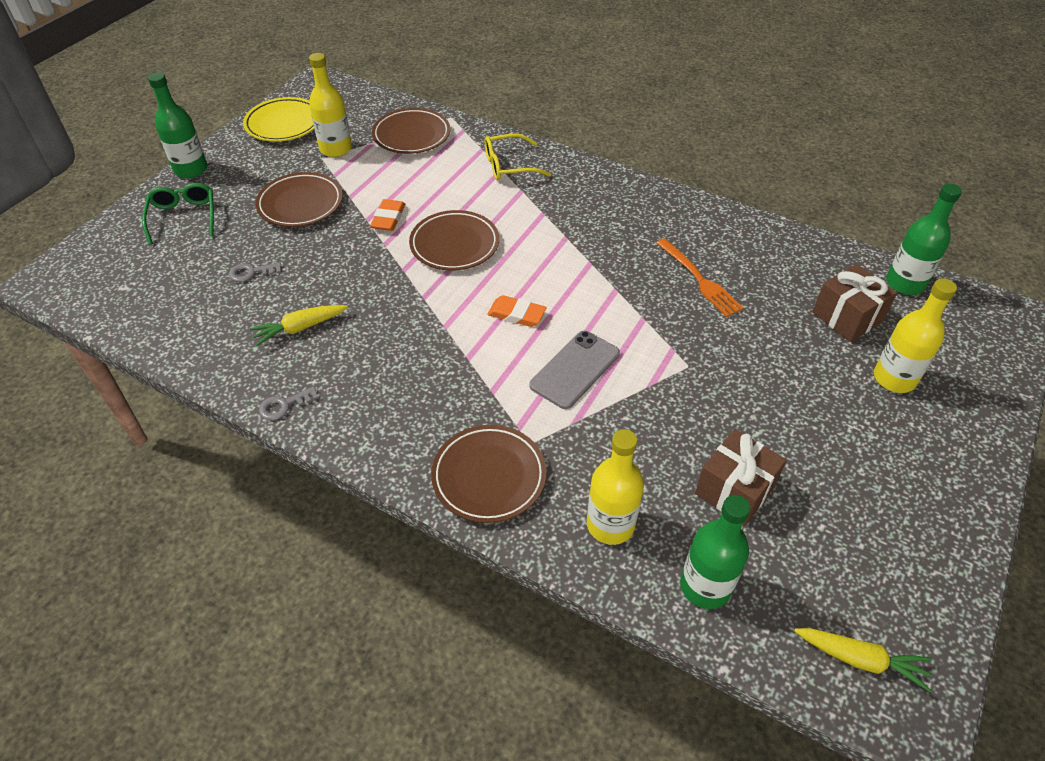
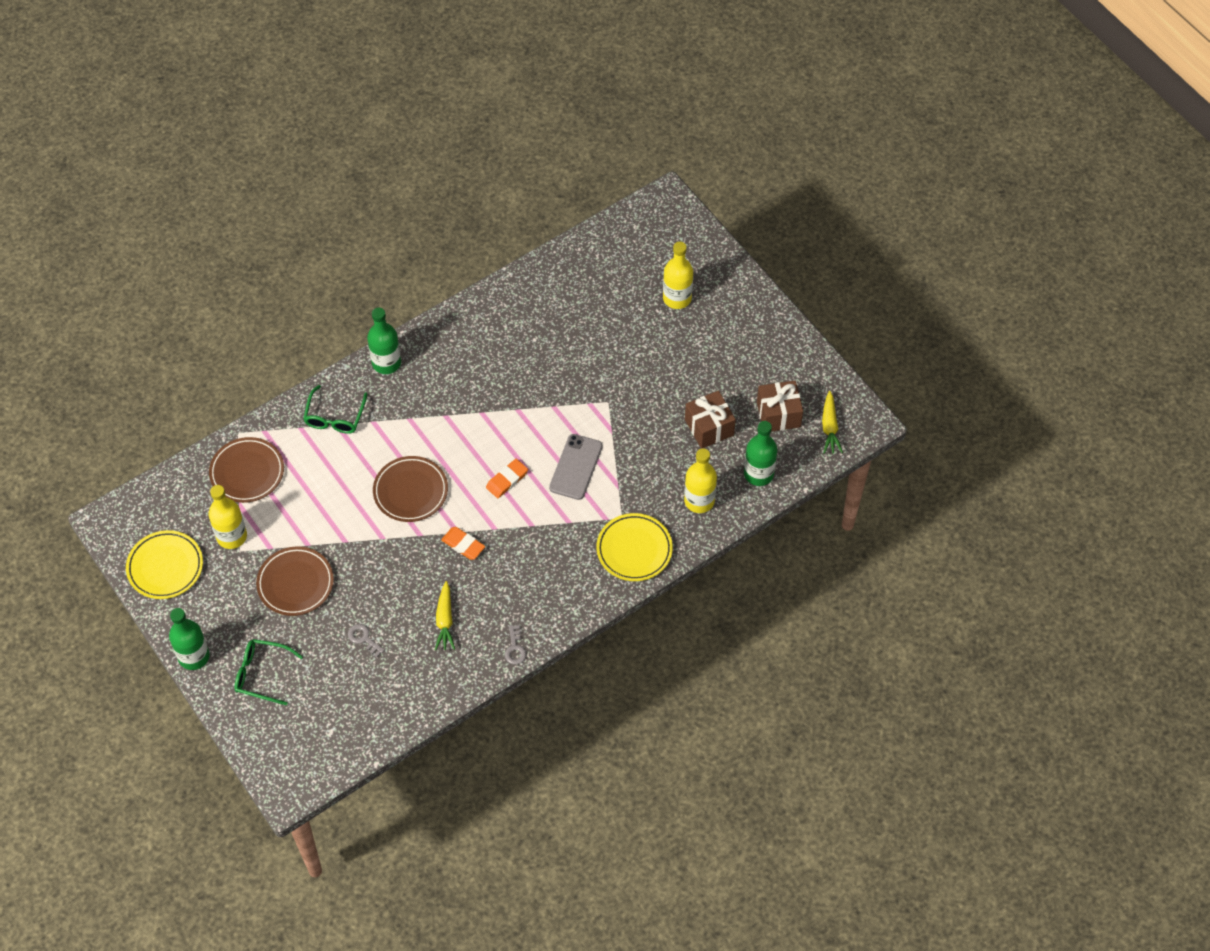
camera: 65 degrees left, 10 degrees up
grey key [229,262,281,282] -> grey key turned 120 degrees clockwise [348,624,385,658]
orange eraser [370,199,405,231] -> orange eraser moved to [441,527,485,560]
brown plate [431,425,546,523] -> yellow plate [596,513,673,581]
yellow glasses [485,134,551,180] -> green glasses [303,385,367,434]
grey phone [529,331,620,409] -> grey phone turned 45 degrees clockwise [549,434,603,500]
orange fork [656,238,744,317] -> none
yellow carrot [794,628,932,692] -> yellow carrot turned 135 degrees clockwise [822,391,843,454]
brown gift [812,264,897,342] -> brown gift moved to [757,381,803,432]
green bottle [886,183,962,295] -> green bottle moved to [367,308,401,374]

